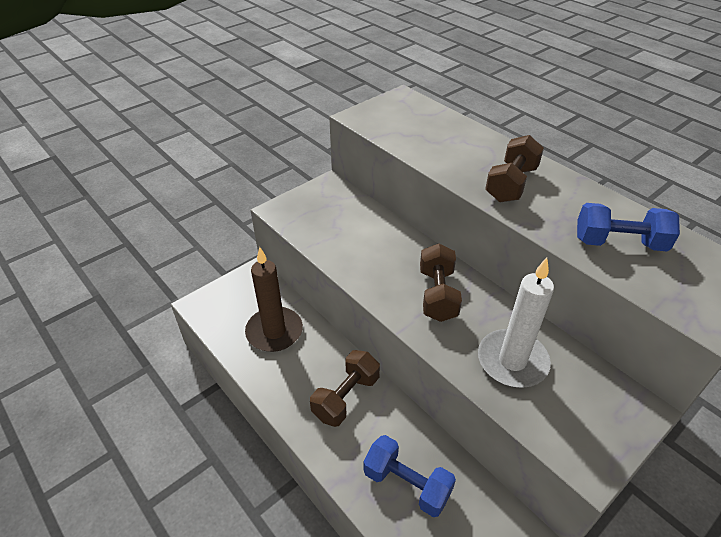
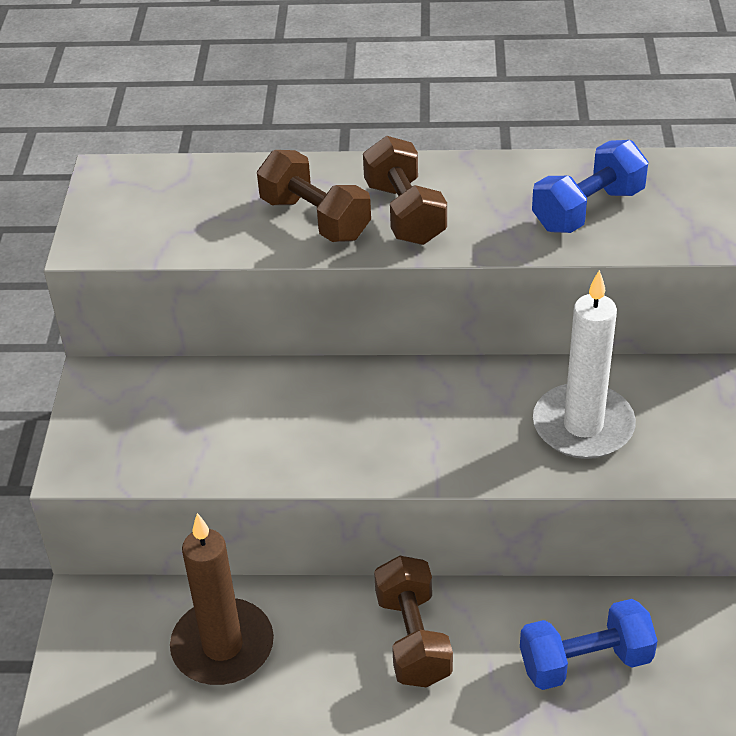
camera: 45 degrees left, 0 degrees up
brown dumbbell [420,243,462,322] -> brown dumbbell moved to [257,150,371,242]

